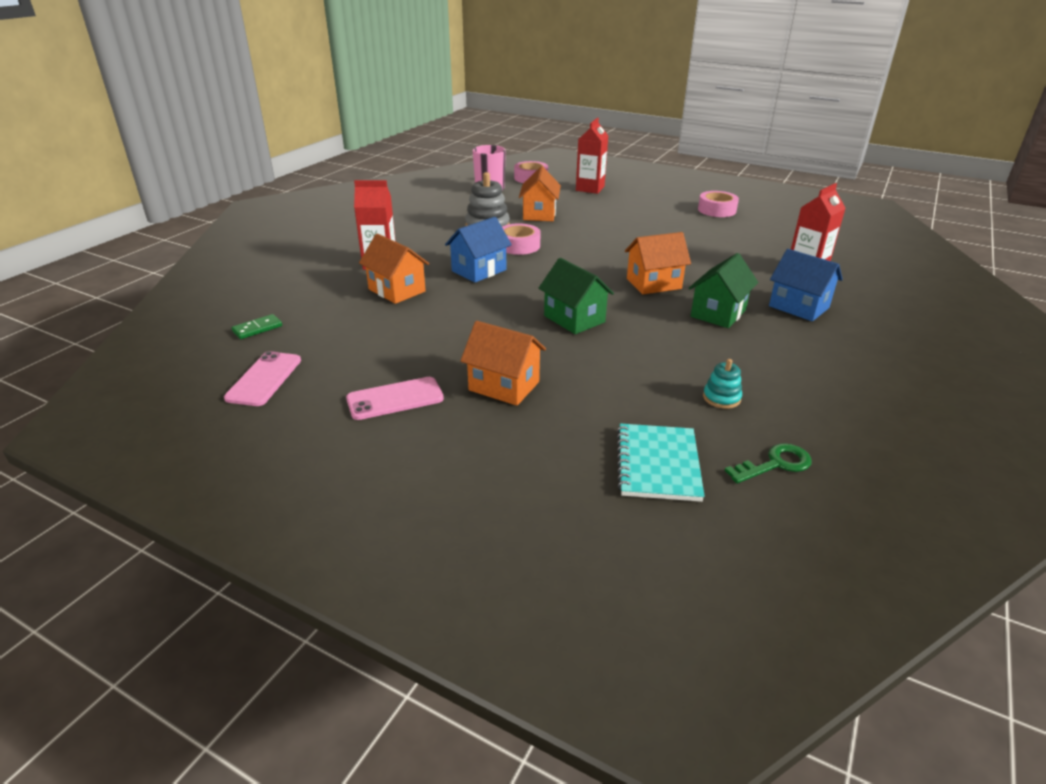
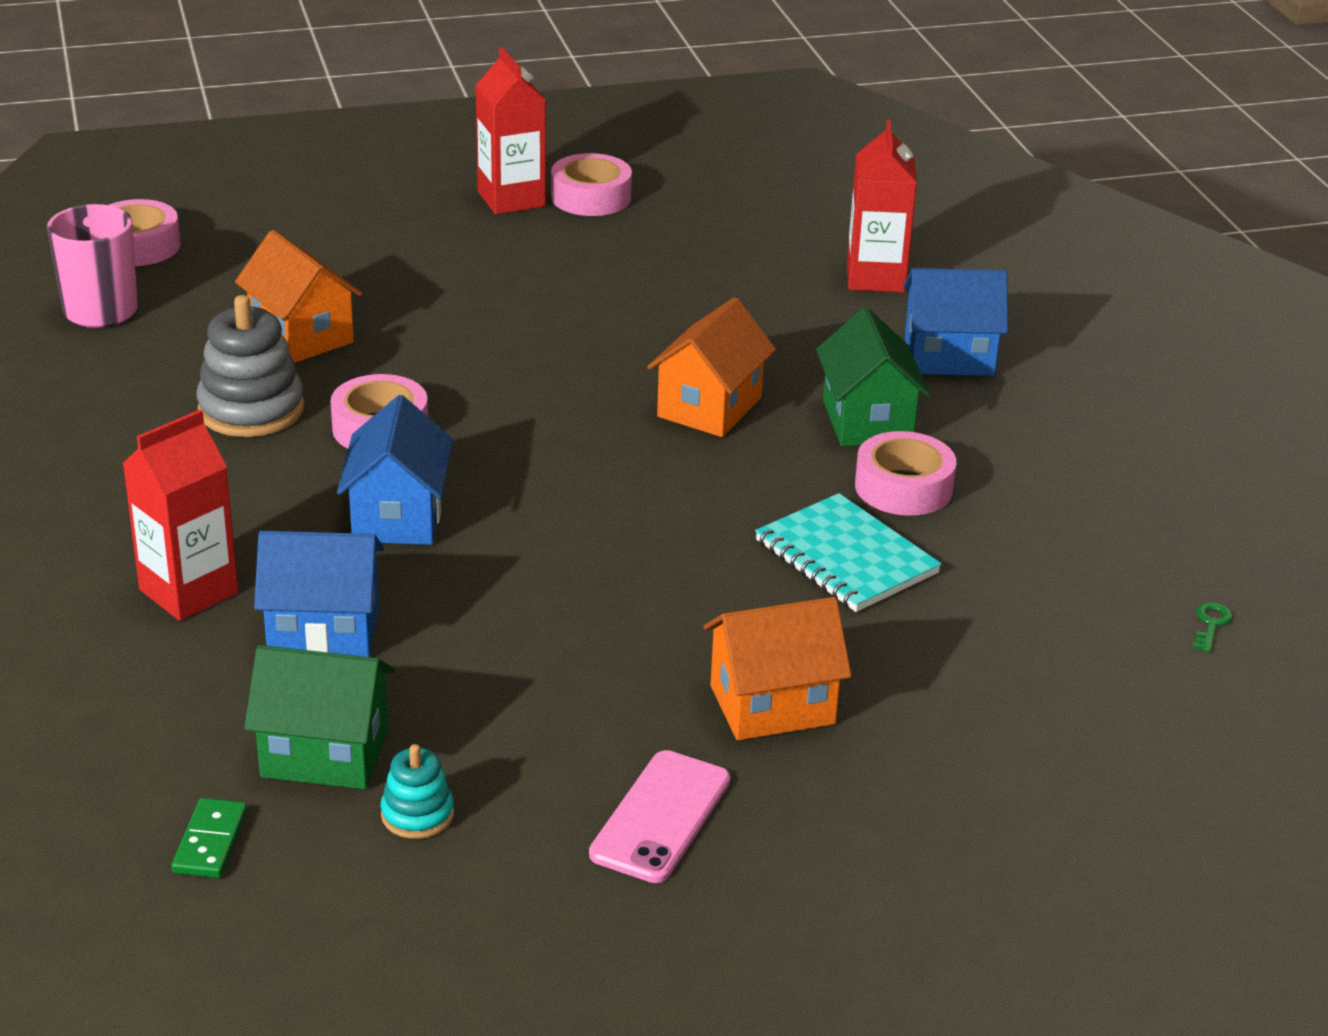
camera: 45 degrees left, 0 degrees up
pink phone [224,351,301,406] -> none
orange house [359,234,429,304] -> blue house [254,531,384,657]
green house [539,258,614,334] -> green house moved to [244,645,395,789]
red carton [576,118,608,194] -> red carton moved to [475,47,546,214]
turquoise notebook [617,424,705,502] -> turquoise notebook moved to [755,493,941,612]
turquoise stacking toy [703,359,742,409] -> turquoise stacking toy moved to [380,744,454,839]
green key [725,443,812,483] -> green key [1192,602,1233,652], size x0.57
none -> pink tape [855,431,956,516]

